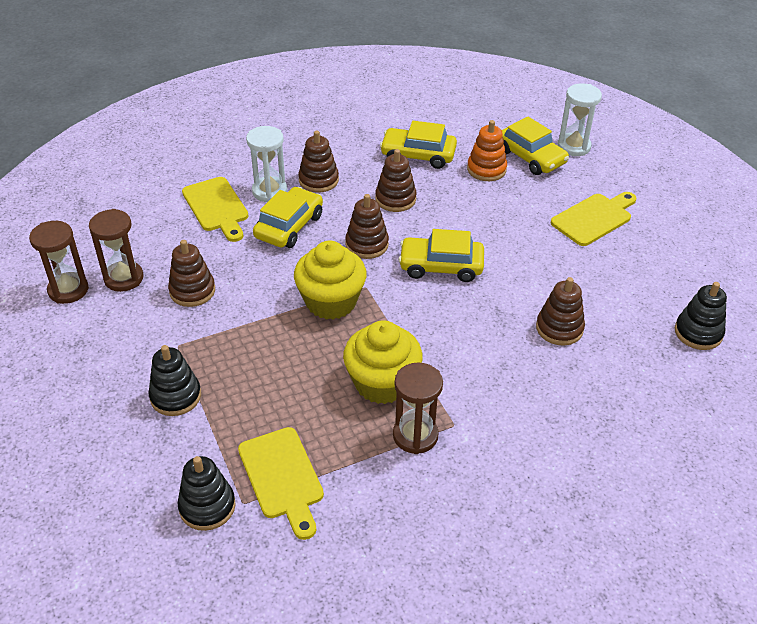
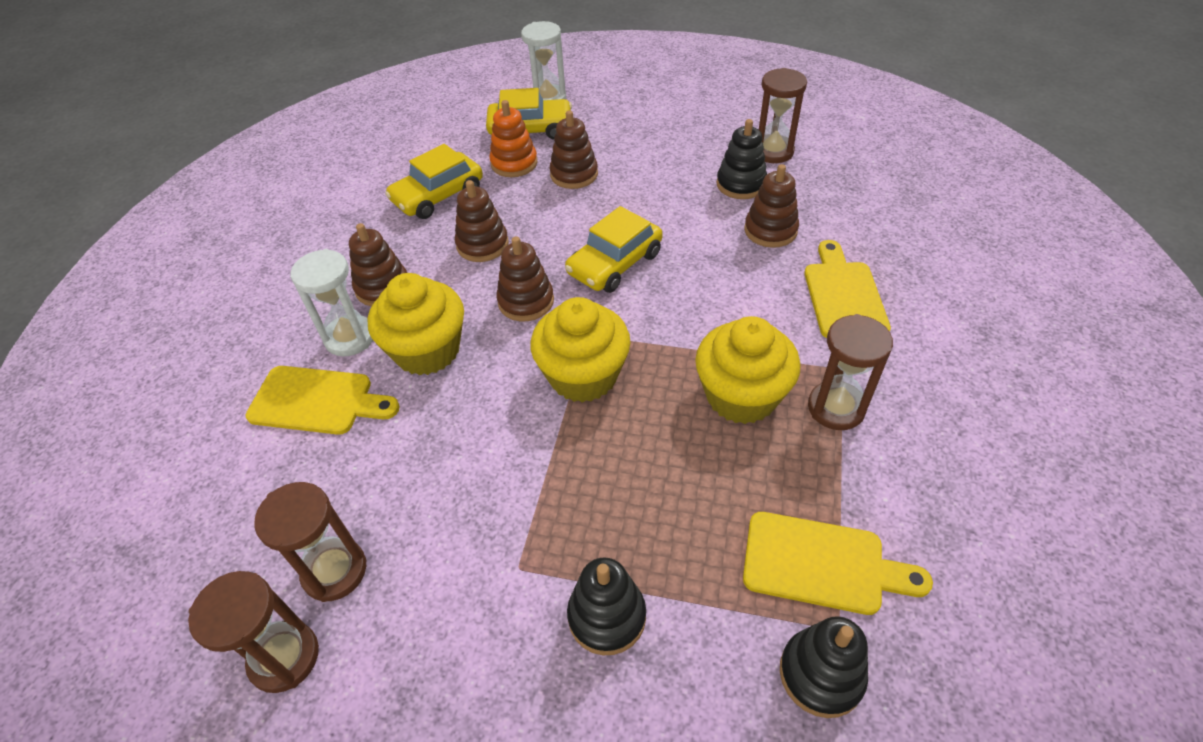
camera: 50 degrees left, 5 degrees up
brown stacking toy [168,240,215,307] -> brown stacking toy moved to [550,110,598,189]
yellow car [253,187,323,248] -> yellow cupcake [368,273,464,375]
yellow cutting board [551,192,636,246] -> yellow cutting board moved to [804,240,891,338]
black stacking toy [675,282,727,350] -> black stacking toy moved to [716,119,767,199]
none -> brown hourglass [759,68,807,163]

